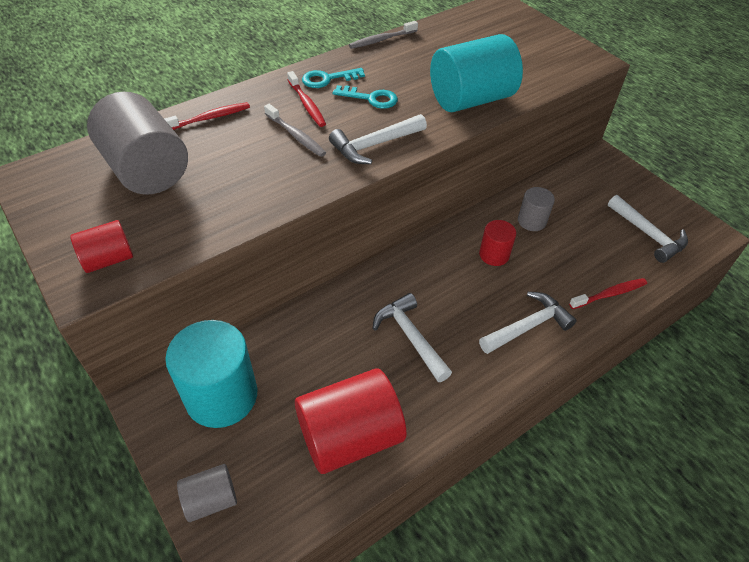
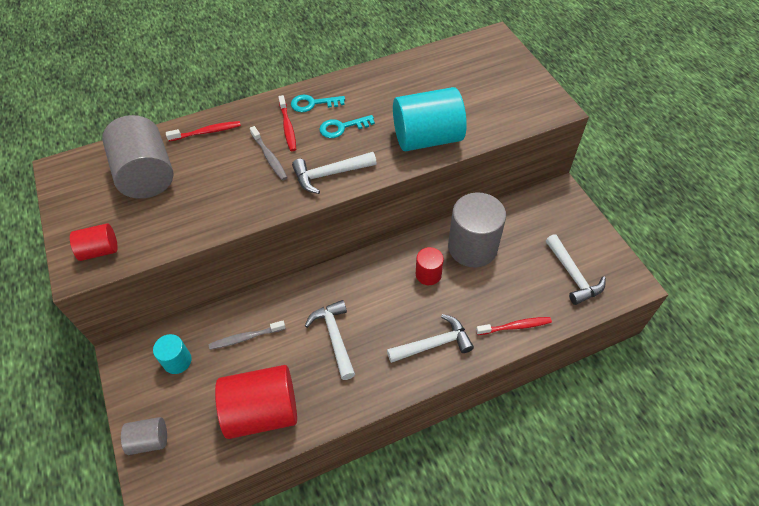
camera: 15 degrees right, 5 degrees up
turquoise cylinder [165,320,257,428] -> turquoise cylinder [153,334,192,374], size x0.51
turquoise key [333,85,398,109] -> turquoise key turned 135 degrees clockwise [319,115,375,138]
grey toothbrush [349,21,418,49] -> grey toothbrush moved to [209,321,286,350]
grey cylinder [518,187,555,231] -> grey cylinder [448,192,506,268], size x1.95

